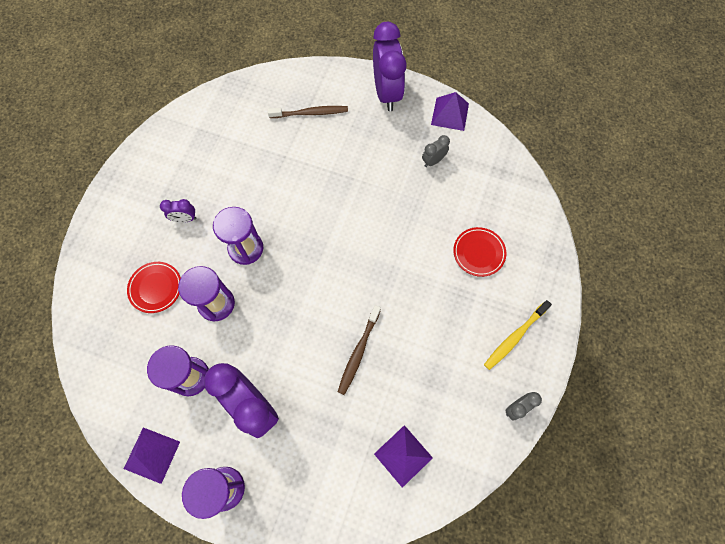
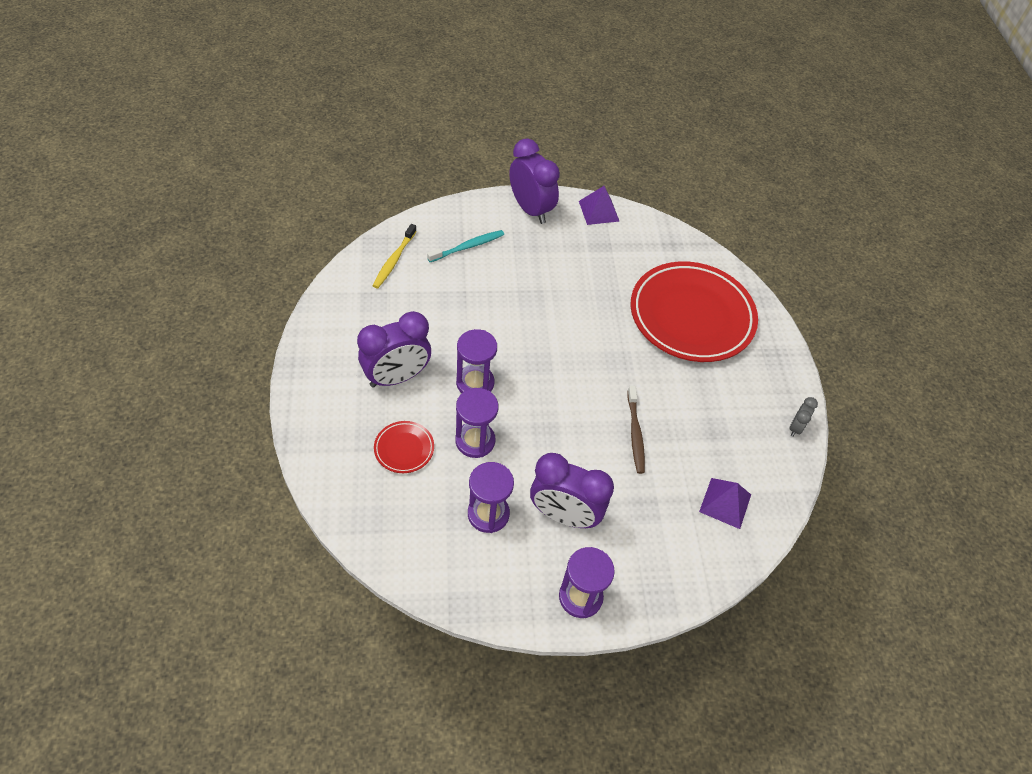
camera: 30 degrees left, 15 degrees down
purple pyramid [124,427,180,484] -> none
purple clock [160,199,197,223] -> purple clock [357,311,431,387], size x2.19
brown toothbrush [268,106,348,118] -> turquoise toothbrush [427,230,504,262]
grey clock [422,135,450,167] -> none
red plate [453,227,506,277] -> red plate [631,261,758,362], size x2.43
yellow toothbrush [484,300,552,370] -> yellow toothbrush moved to [372,224,417,288]

